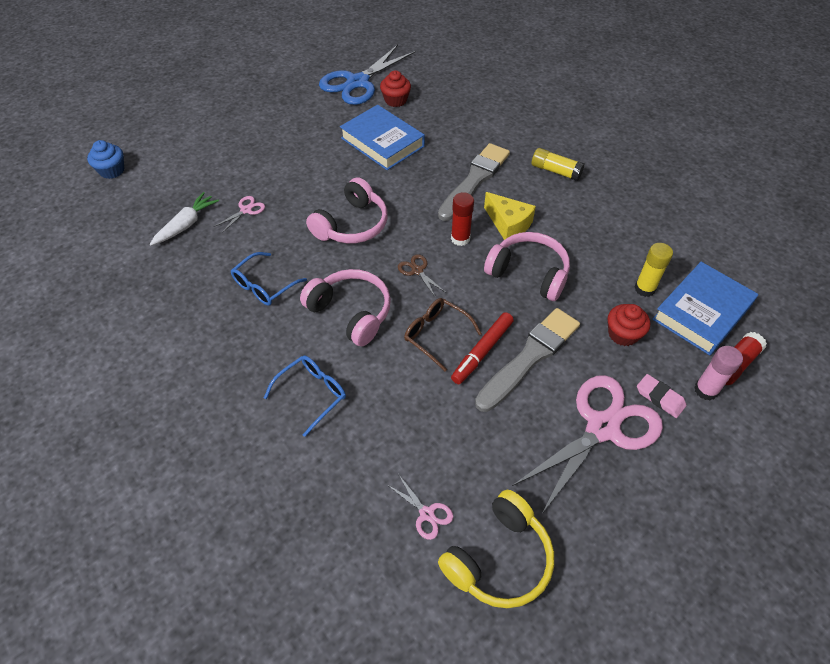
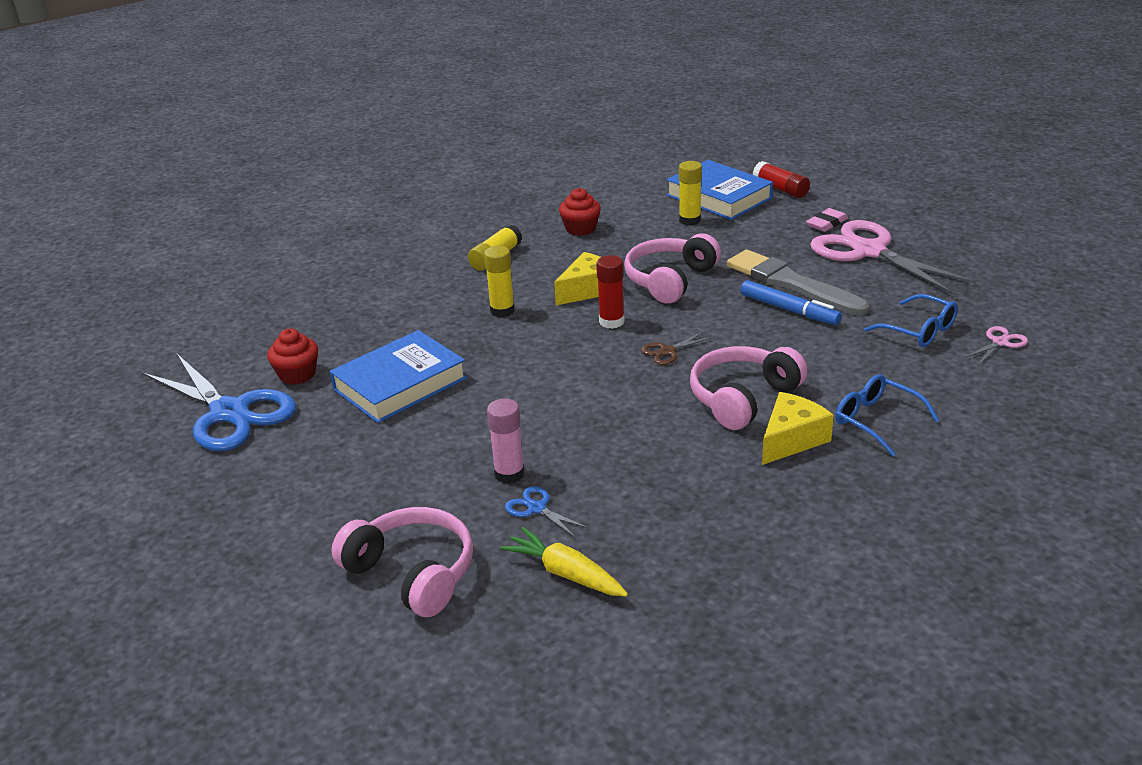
camera: 85 degrees left, 20 degrees down
blue cupcake [87,140,124,179] -> none
white carrot [150,192,219,246] -> yellow carrot [500,527,628,597]
pink scissors [214,196,265,233] -> blue scissors [505,486,590,538]
blue glasses [231,252,307,306] -> blue glasses moved to [864,294,958,347]
pink headphones [306,177,388,244] -> pink headphones moved to [332,507,473,617]
brown glasses [404,298,482,372] -> none
grey brush [438,143,510,221] -> yellow glue stick [484,246,515,317]
yellow headphones [438,490,554,608] -> none
red marker [451,312,514,384] -> blue marker [740,280,842,325]
red cupcake [607,304,650,346] -> red cupcake moved to [559,188,601,236]
pink glue stick [694,346,743,400] -> pink glue stick moved to [487,399,525,484]
none -> yellow cheese [762,392,834,465]

